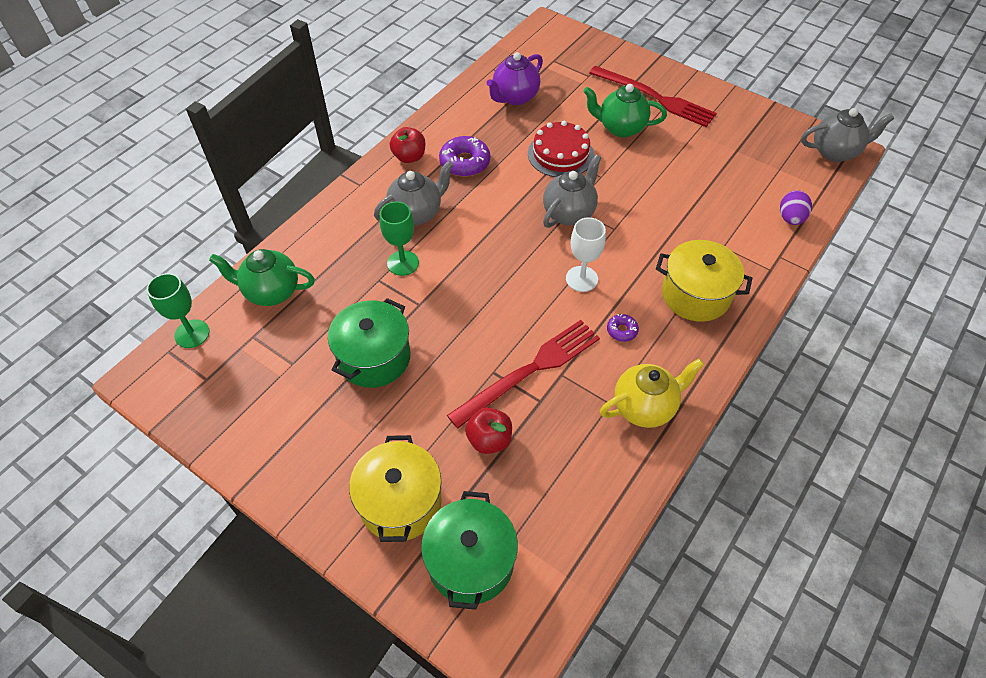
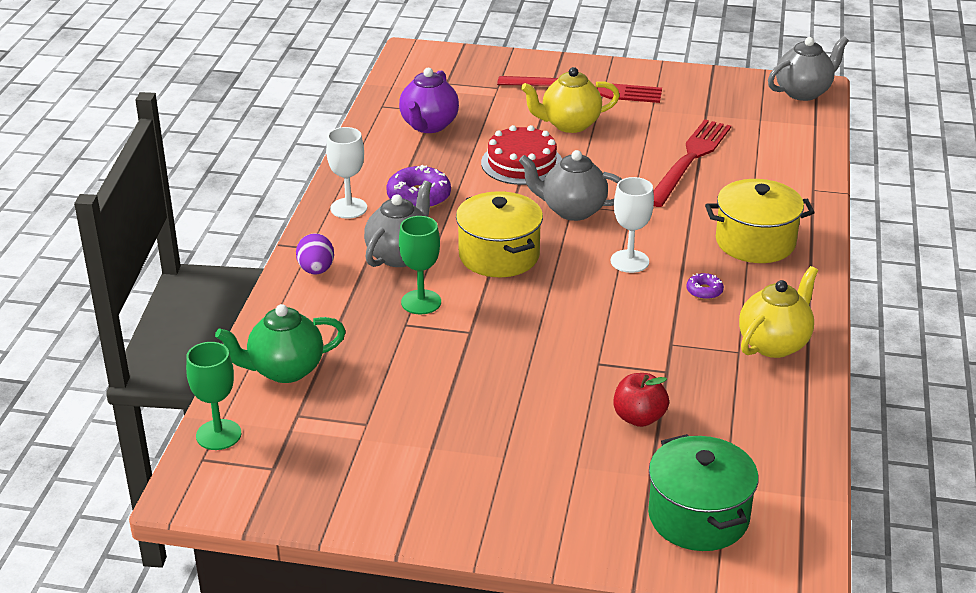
camera: 25 degrees left, 20 degrees down
green pot [328,298,411,388] -> none
yellow pot [349,435,442,542] -> yellow pot moved to [456,191,543,277]
red apple [390,127,425,163] -> white goblet [326,127,367,219]
red fork [447,320,600,428] -> red fork moved to [653,119,731,207]
grey teapot [543,155,602,228] -> grey teapot turned 90 degrees counterclockwise [519,150,622,221]
green teapot [583,84,667,137] -> yellow teapot [521,67,620,133]
purple egg [780,190,812,225] -> purple egg moved to [296,234,334,274]

